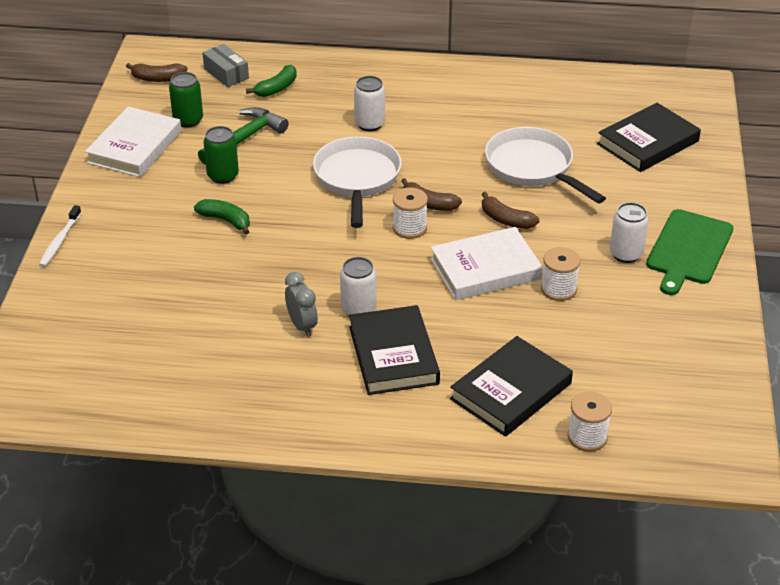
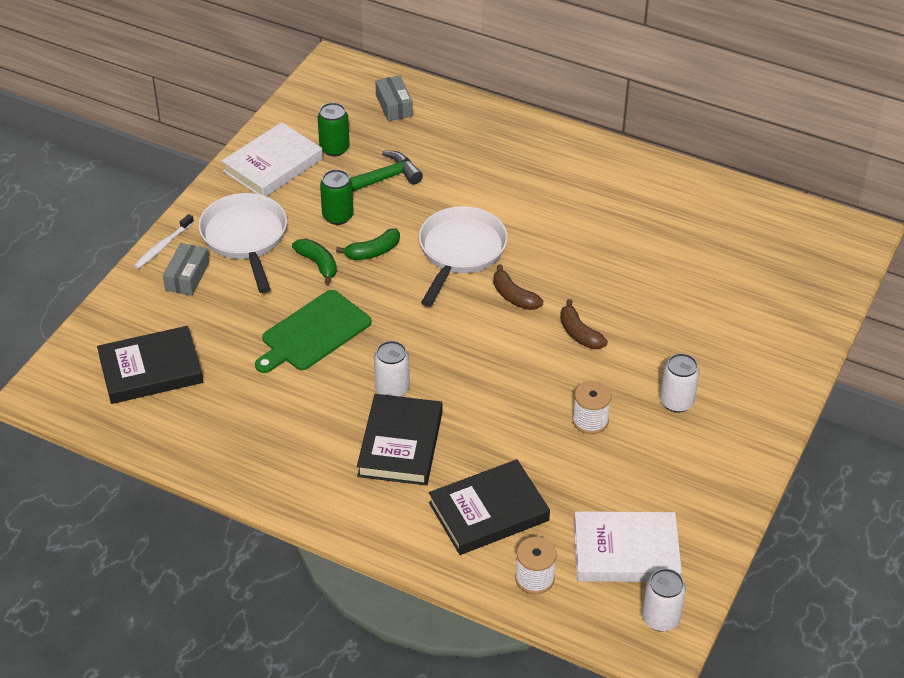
camera: 20 degrees right, 5 degrees up
brown banana [126,63,187,82] -> none
green banana [246,65,297,97] -> green banana moved to [336,229,400,260]
grey clock [285,272,318,337] -> none
white can [354,76,385,131] -> white can moved to [642,569,686,632]
white spool [393,187,428,239] -> none
white book [430,227,543,300] -> white book moved to [574,511,682,582]
white pan [485,127,606,204] -> white pan moved to [198,193,287,293]
black book [597,103,701,172] -> black book moved to [97,326,203,404]
green cutting board [646,209,733,295] -> green cutting board moved to [255,290,372,373]
none -> grey box [163,243,209,296]

